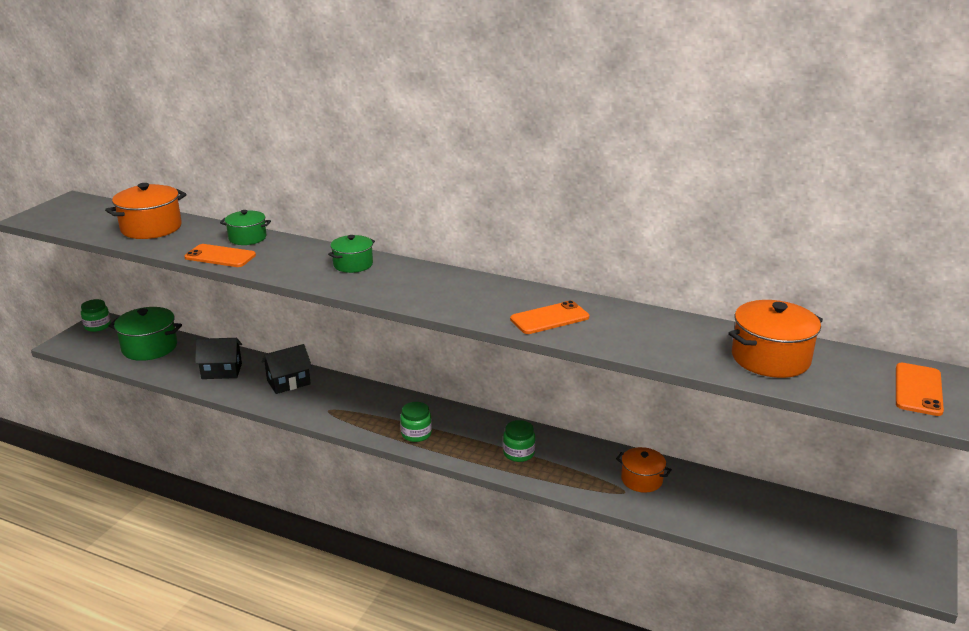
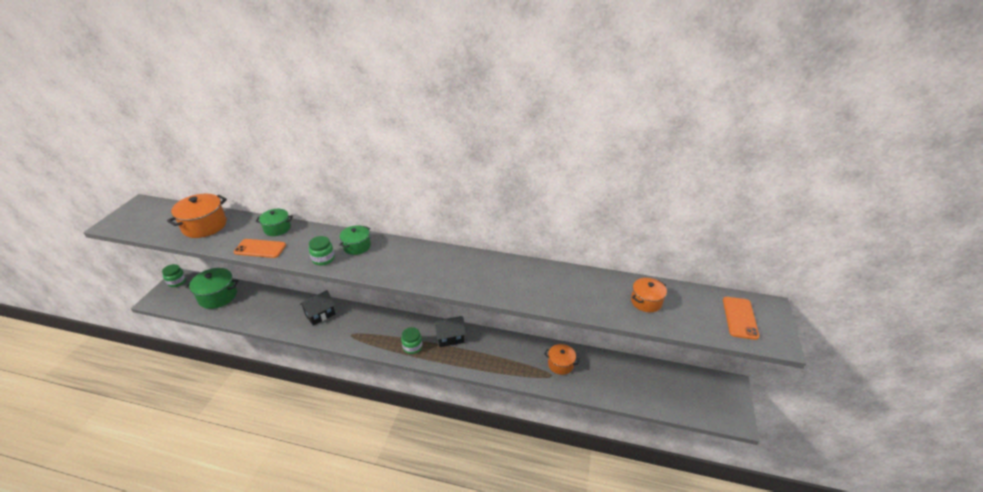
camera: 10 degrees left, 10 degrees up
black house [195,338,242,379] -> black house moved to [434,316,466,347]
green jar [503,420,535,462] -> green jar moved to [309,236,335,265]
orange phone [510,301,589,334] -> none
orange pot [729,300,823,378] -> orange pot [631,278,667,312], size x0.62

